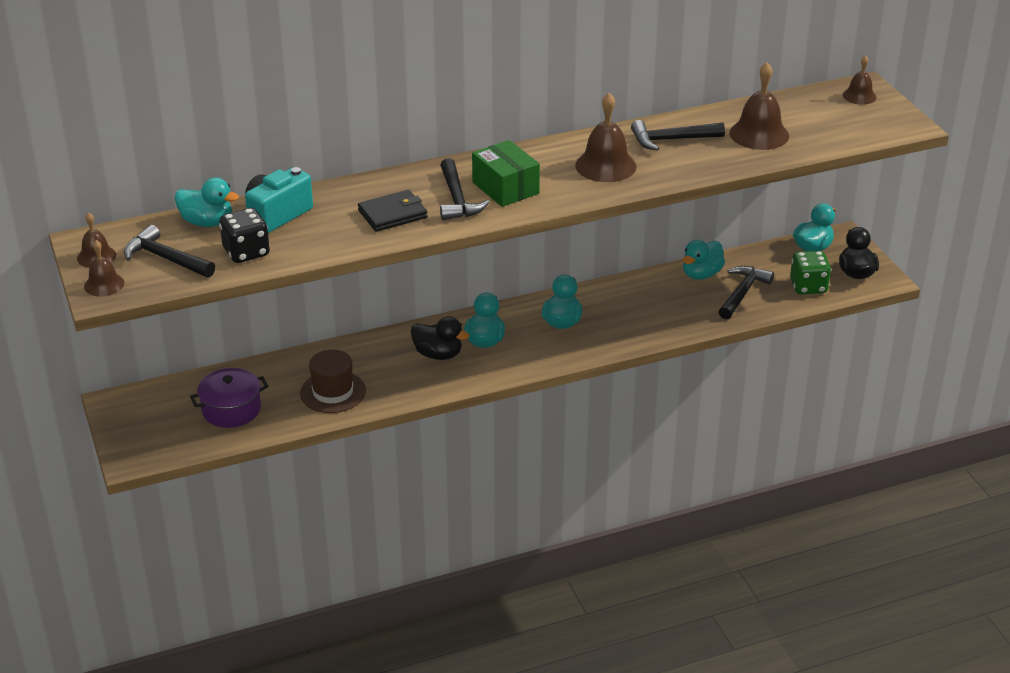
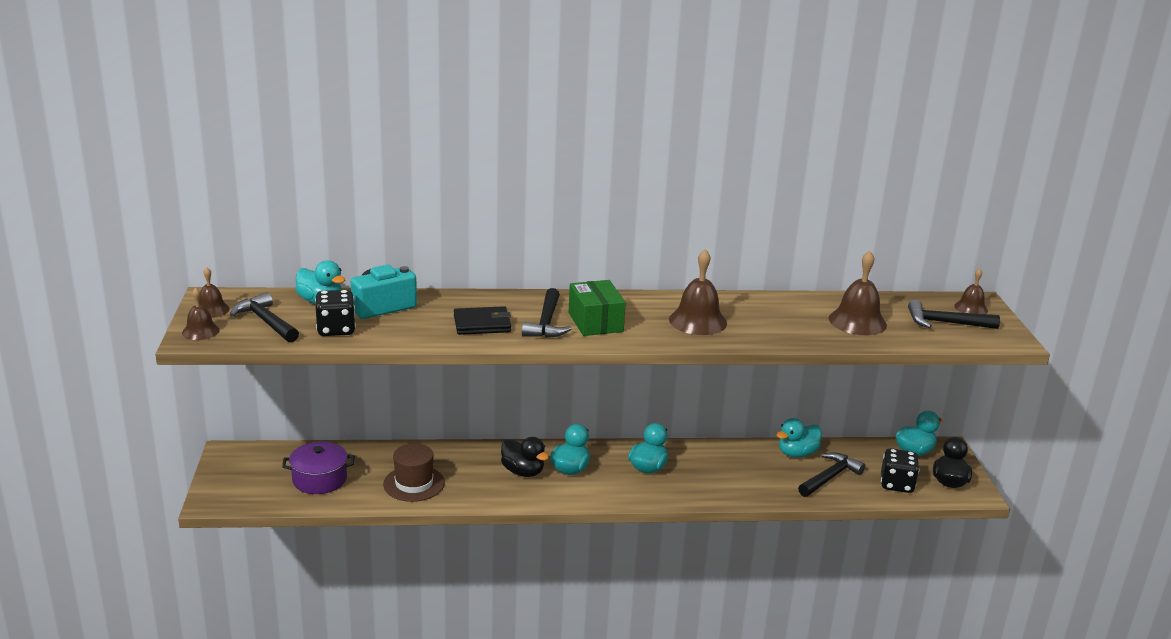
camera: 15 degrees right, 10 degrees down
black hammer [631,120,725,151] -> black hammer moved to [908,300,1000,329]
green dice [790,251,831,294] -> black dice [881,448,919,493]

